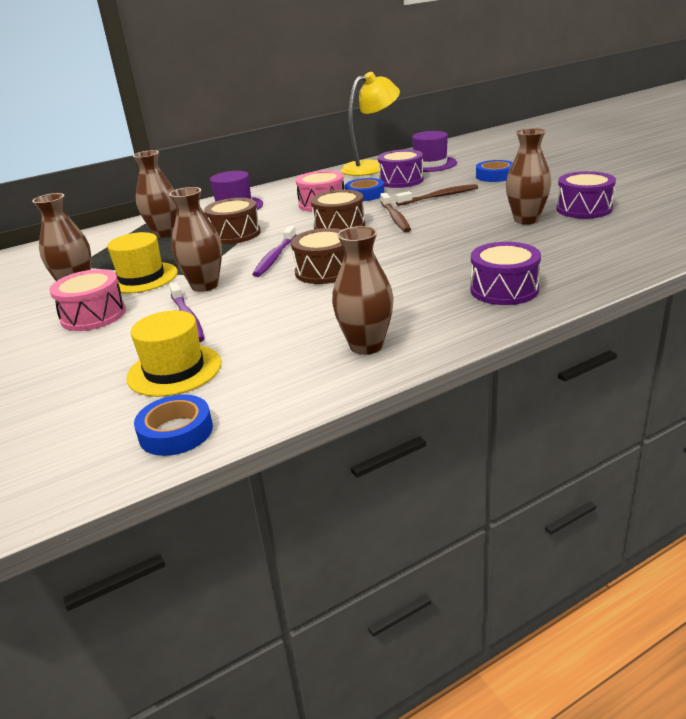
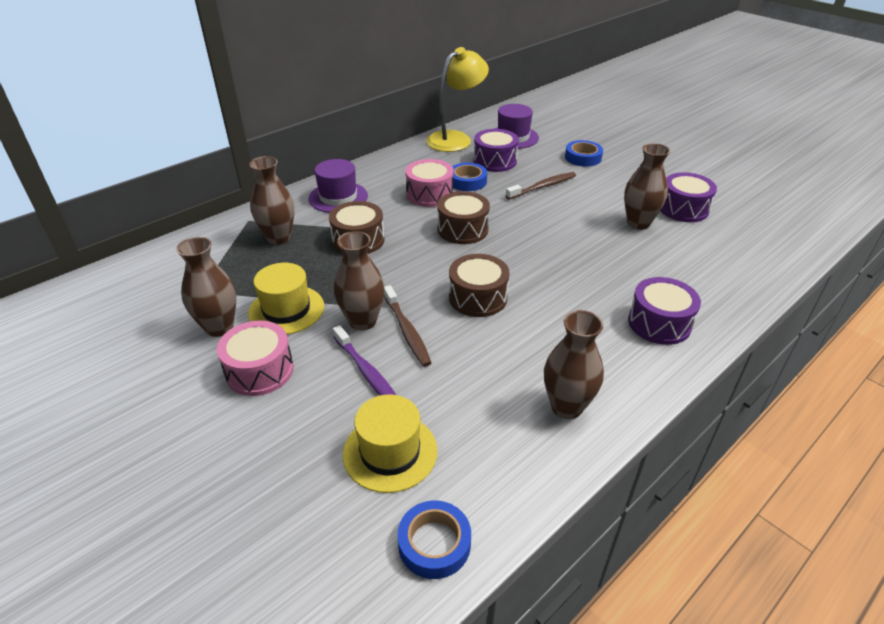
camera: 15 degrees left, 10 degrees up
purple toothbrush [252,226,296,277] -> none
brown toothbrush [380,193,411,232] -> brown toothbrush moved to [384,285,431,367]

